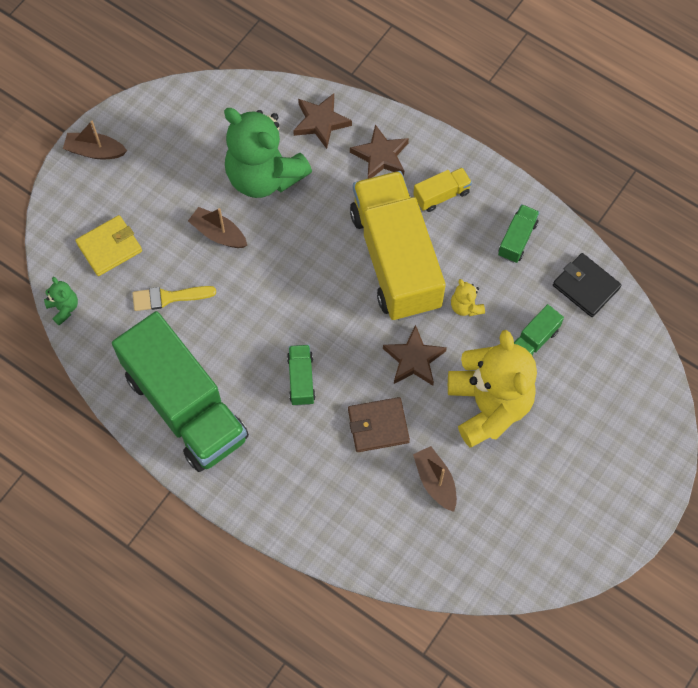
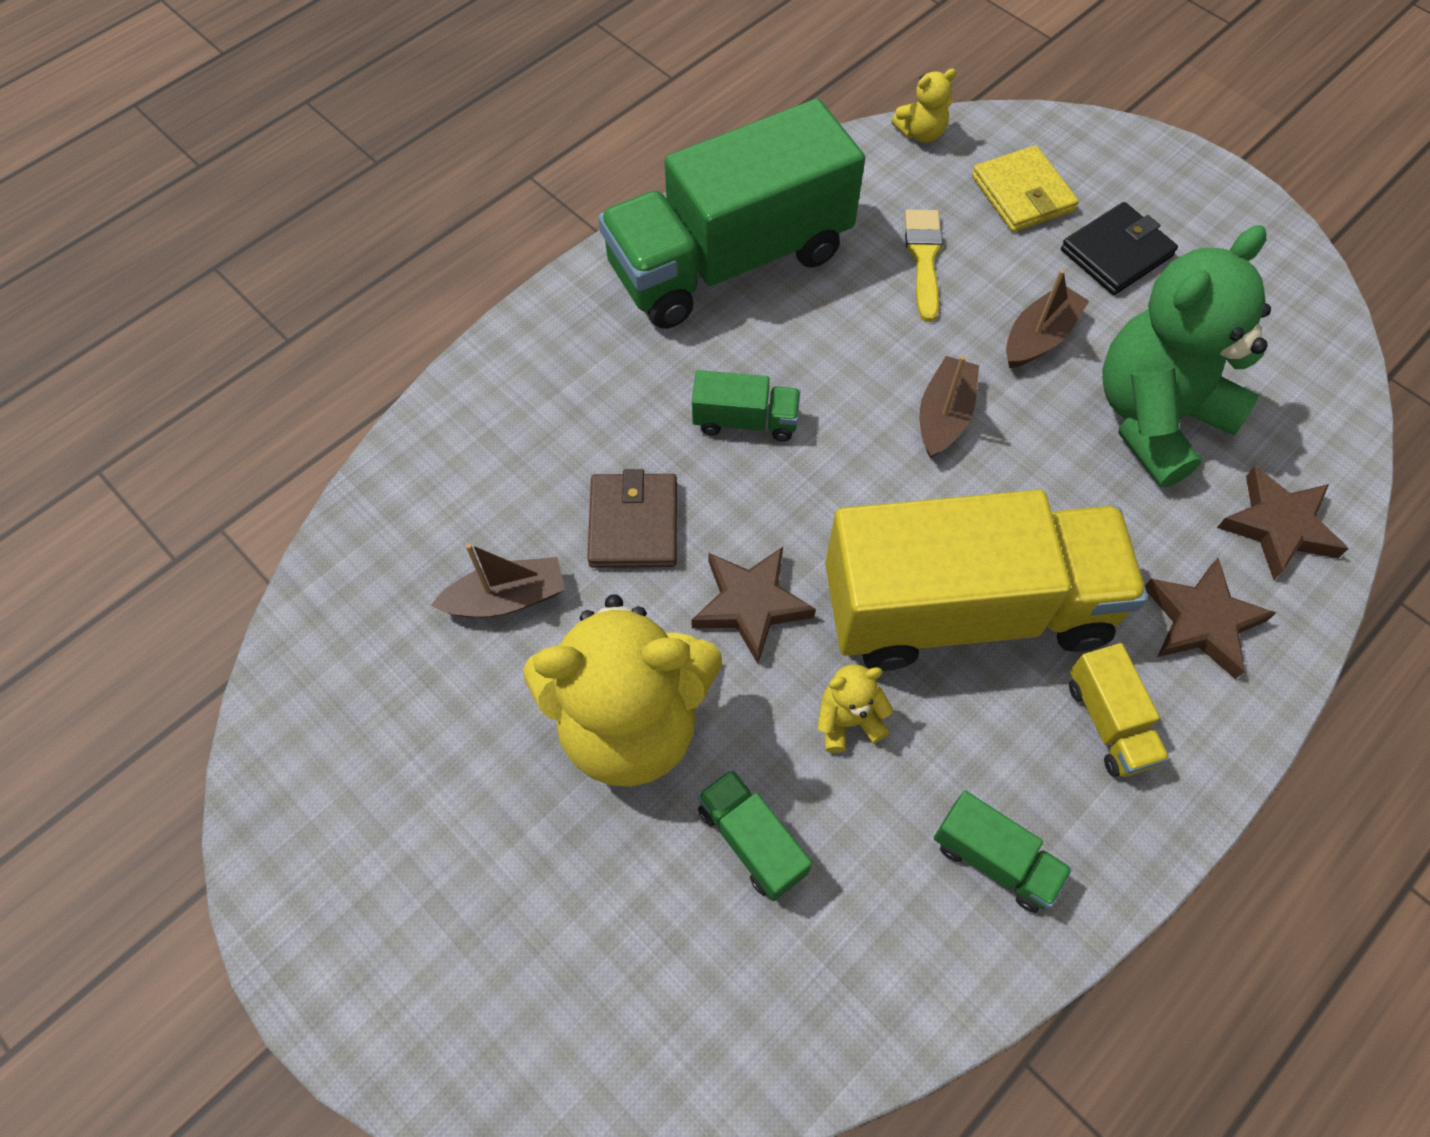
camera: 100 degrees right, 5 degrees down
green teddy bear [44,277,78,326] -> yellow teddy bear [891,69,957,143]
brown boat [63,120,127,159] -> brown boat moved to [920,355,979,459]
black wallet [553,253,621,317] -> black wallet moved to [1061,202,1178,295]

